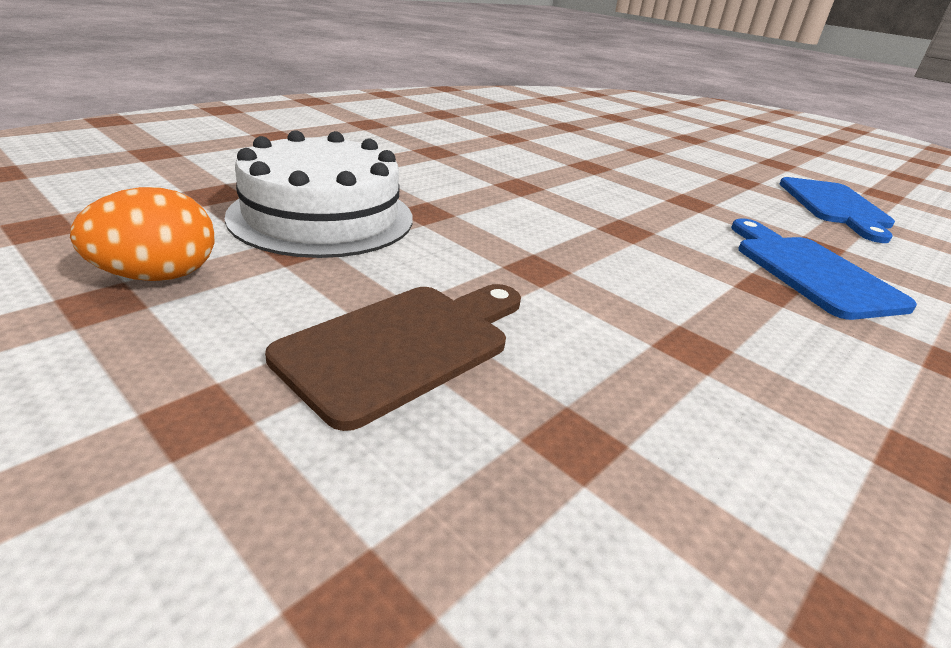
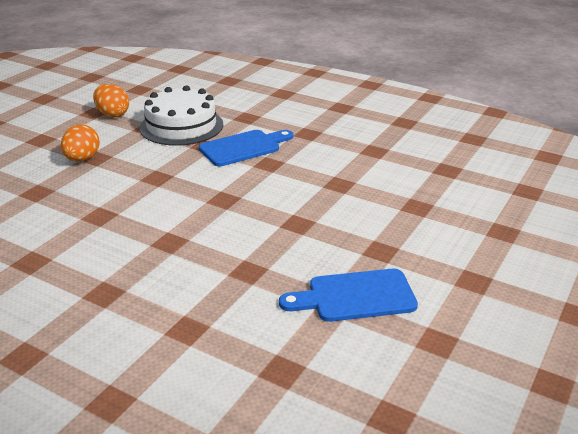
camera: 80 degrees right, 0 degrees up
brown cutting board [265,284,521,431] -> orange egg [61,124,100,162]
blue cutting board [731,218,917,320] -> blue cutting board moved to [199,130,293,166]

